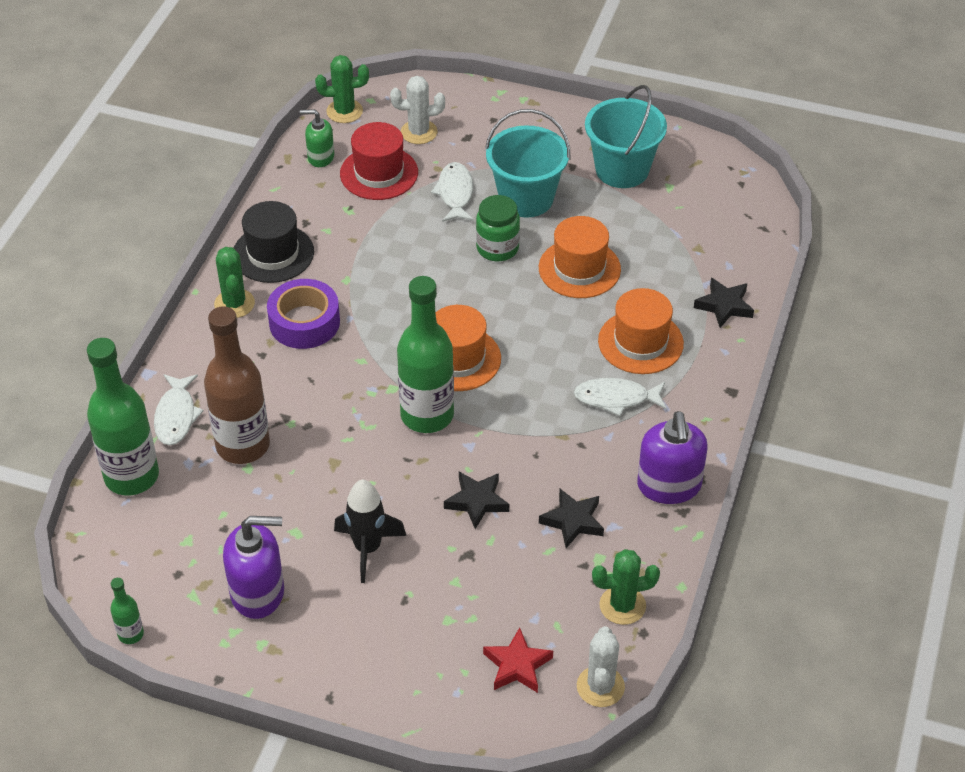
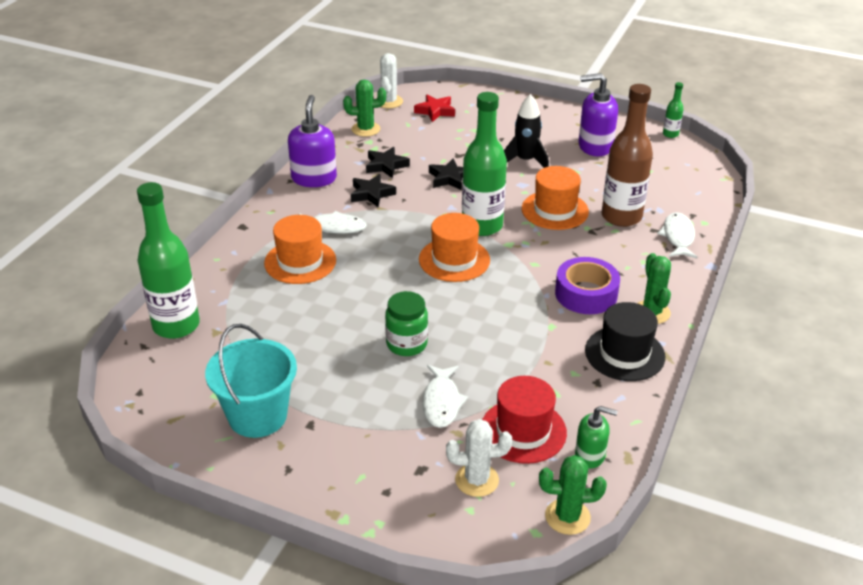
camera: 175 degrees left, 10 degrees down
green bottle [87,338,159,495] -> green bottle moved to [137,182,200,339]
turquoise bucket [485,109,570,218] -> none
orange hat [539,216,621,298] -> orange hat moved to [522,166,589,230]
black star [694,277,754,328] -> black star moved to [351,174,396,207]

